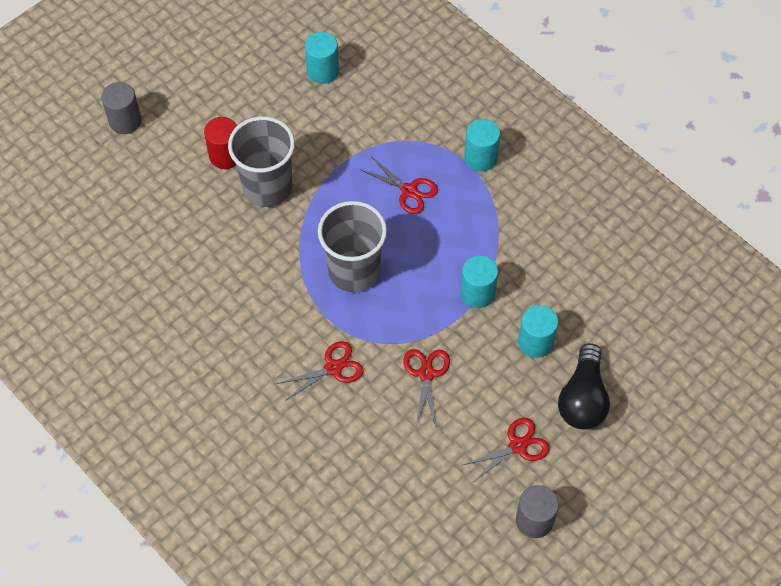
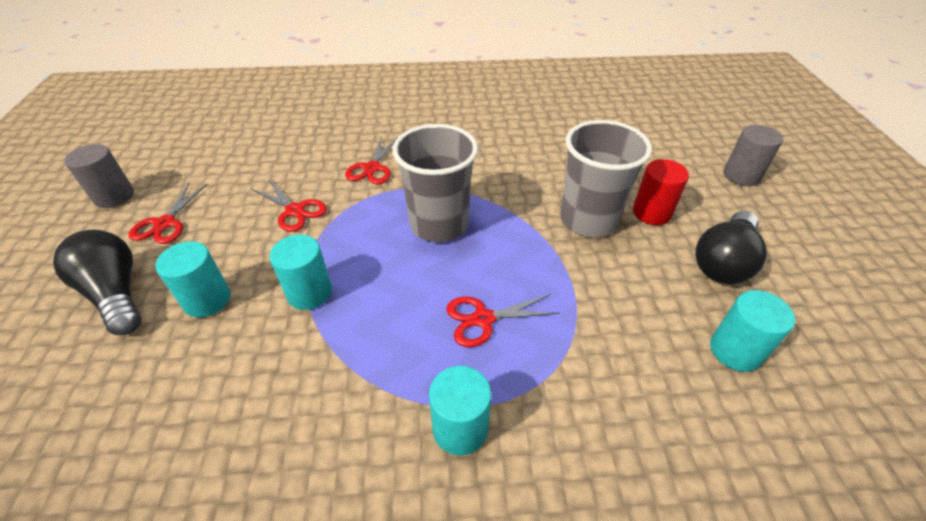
camera: 130 degrees right, 15 degrees down
none -> black light bulb [695,211,767,284]

